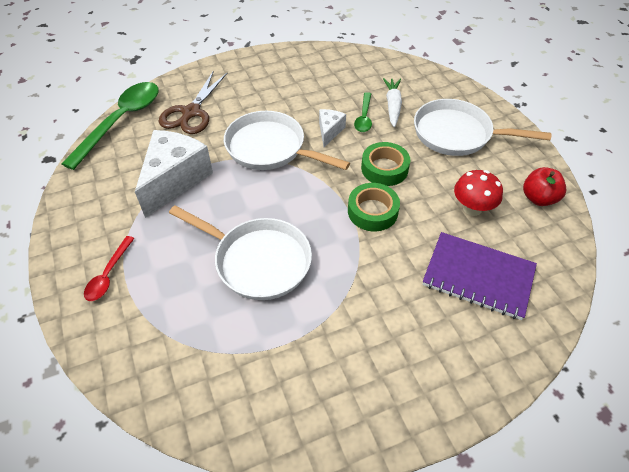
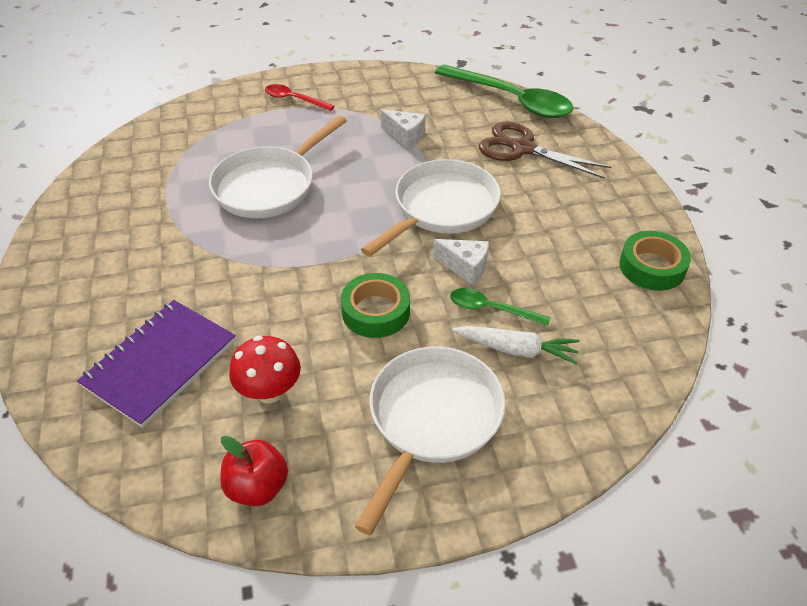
camera: 100 degrees right, 5 degrees down
white cheese [135,130,213,218] -> white cheese [380,109,426,149], size x0.49
green tape [348,183,400,231] -> green tape moved to [619,231,691,291]

